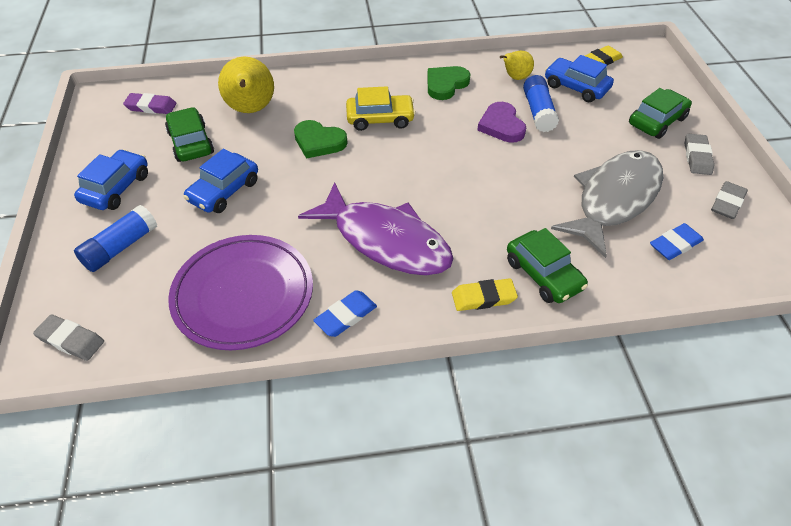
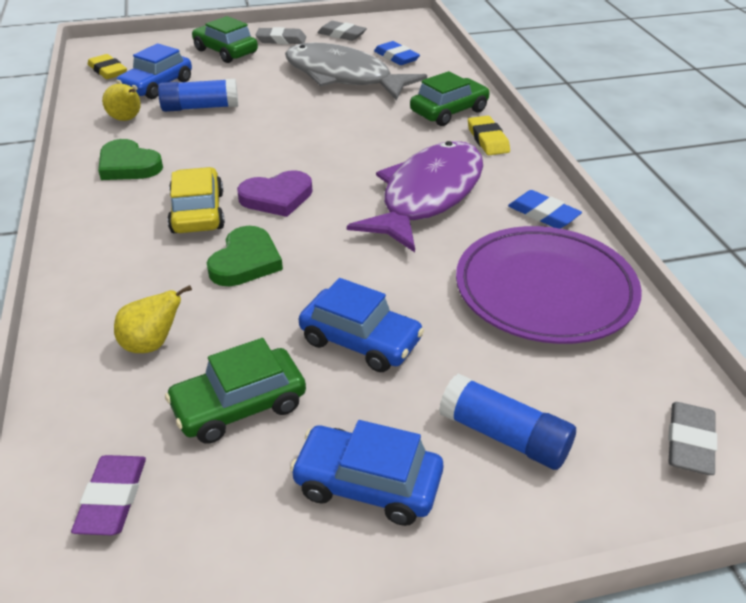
camera: 95 degrees left, 10 degrees down
yellow pear [218,57,274,113] -> yellow pear [114,285,192,353], size x0.56
purple heart [477,102,526,143] -> purple heart moved to [237,170,313,217]

